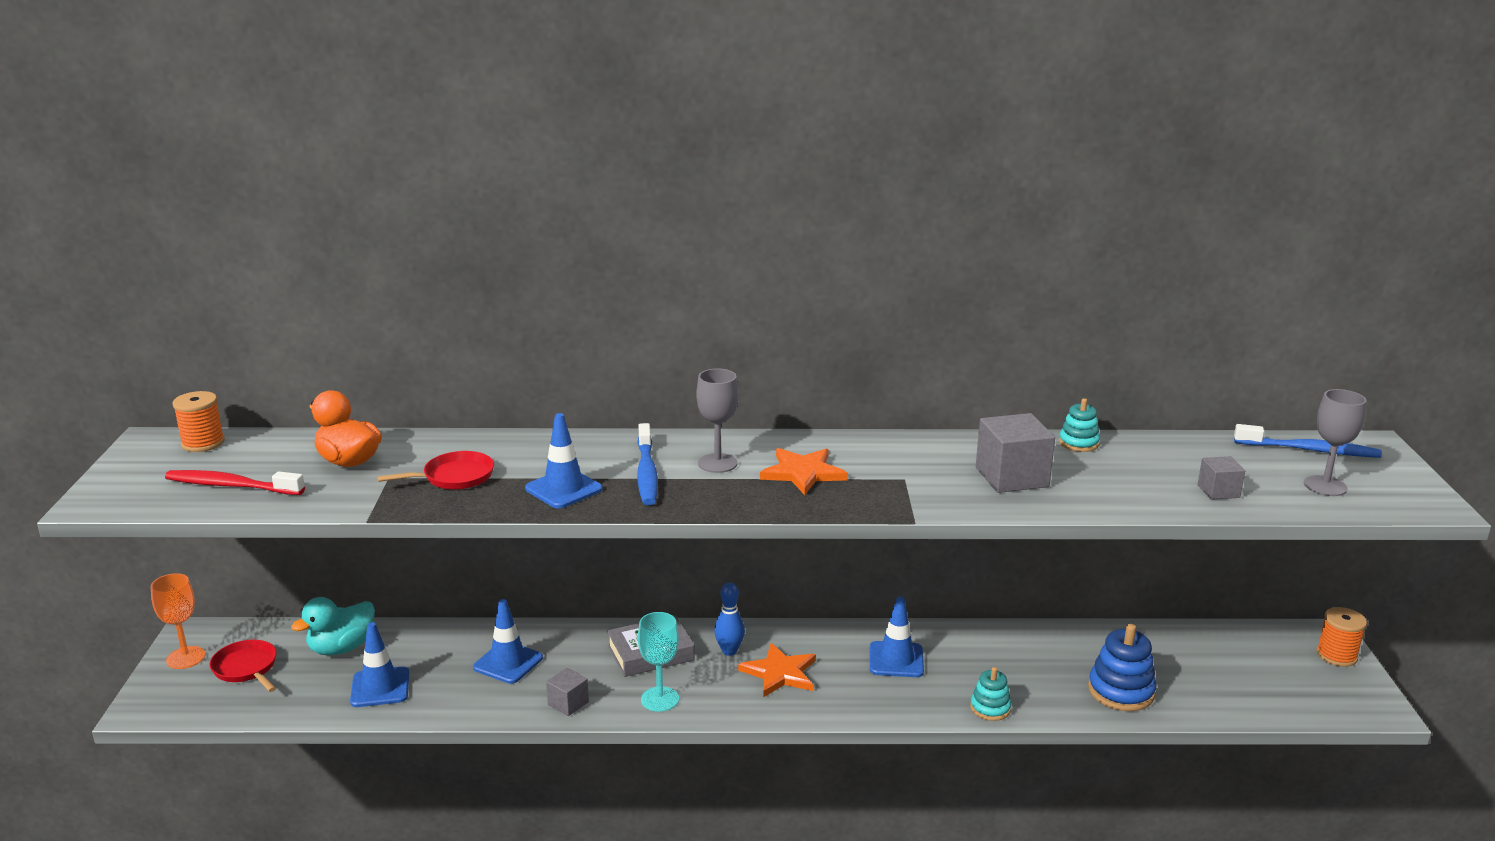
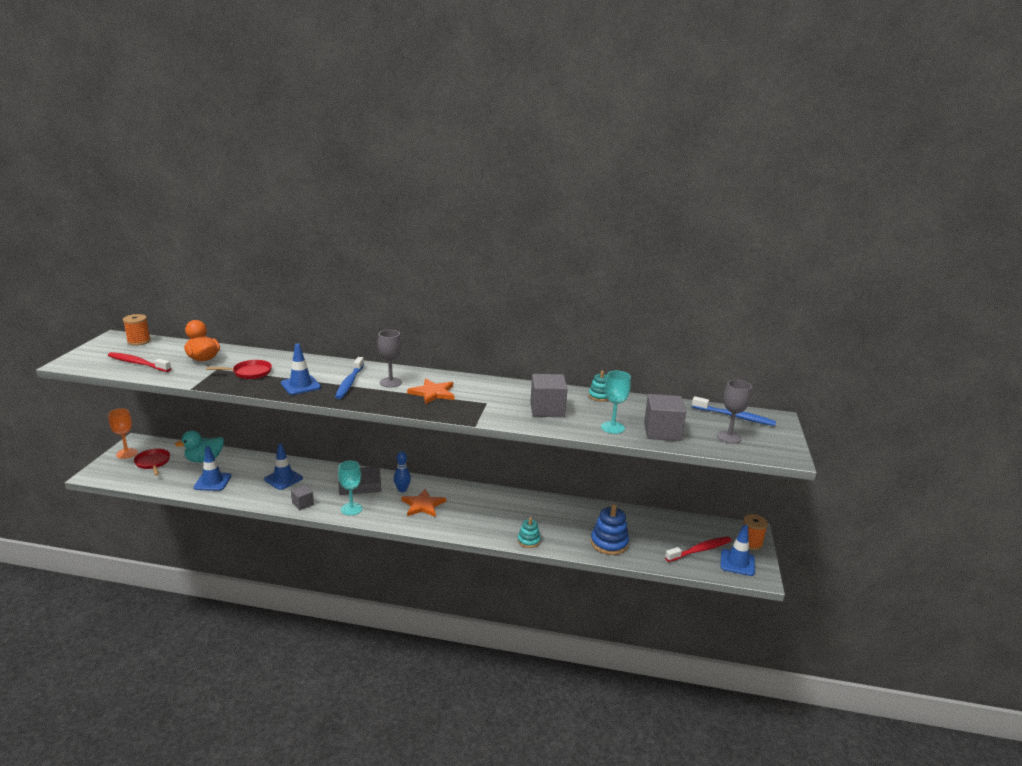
camera: 10 degrees right, 0 degrees up
blue traffic cone [870,596,924,677] -> blue traffic cone moved to [720,525,755,576]
grey cube [1197,456,1245,500] -> grey cube [644,394,686,441], size x1.83
none -> turquoise goblet [601,371,631,434]
none -> red toothbrush [665,536,732,562]

